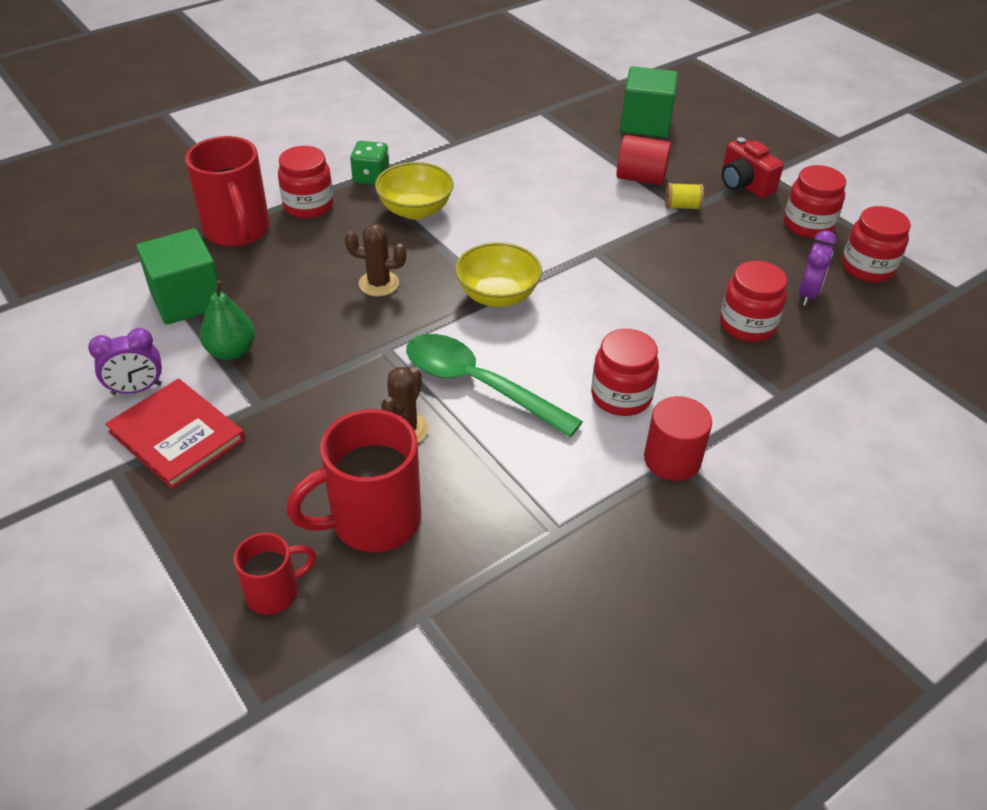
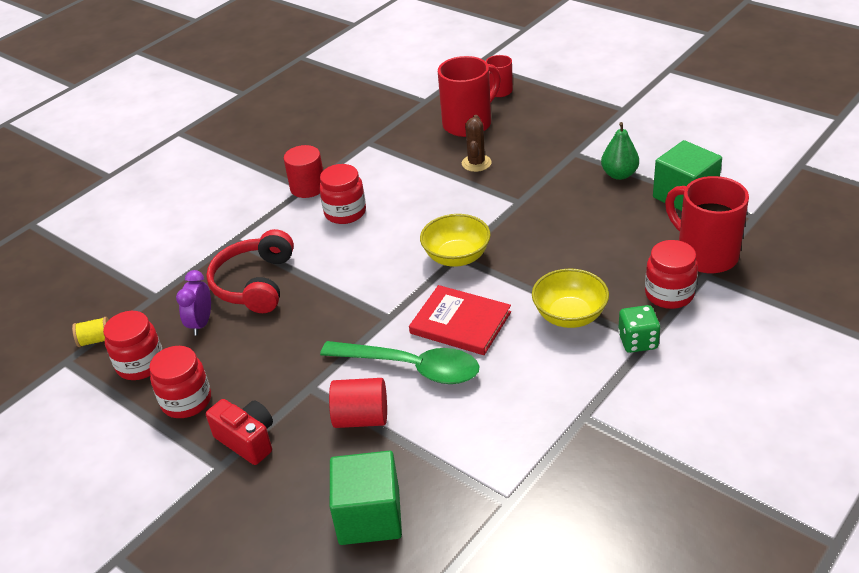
camera: 170 degrees right, 5 degrees down
purple clock [88,328,162,395] -> none
red book [105,379,245,489] -> red book moved to [409,285,511,355]
brown cactus [345,224,406,296] -> none
green spoon [406,334,583,437] -> green spoon moved to [320,341,479,384]
yellow spool [665,183,704,210] -> yellow spool moved to [72,317,109,347]
red jar [720,261,787,342] -> red headphones [206,229,294,313]

